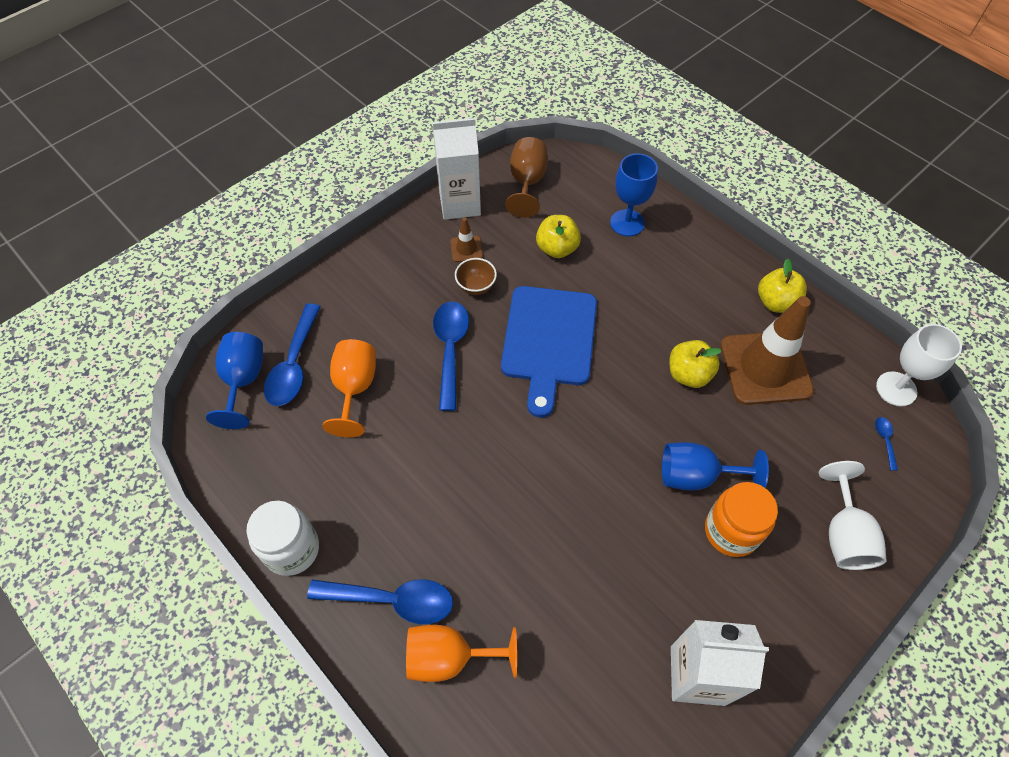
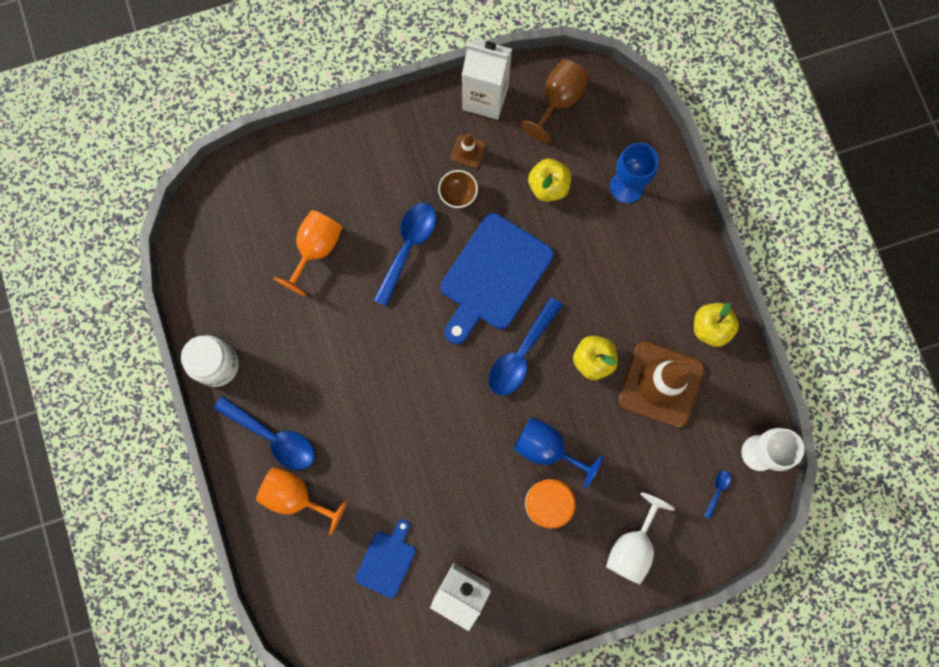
camera: 25 degrees right, 20 degrees up
blue goblet [206,332,263,429] -> none
blue spoon [264,304,321,406] -> blue spoon moved to [489,297,563,395]
none -> blue cutting board [355,519,416,598]

